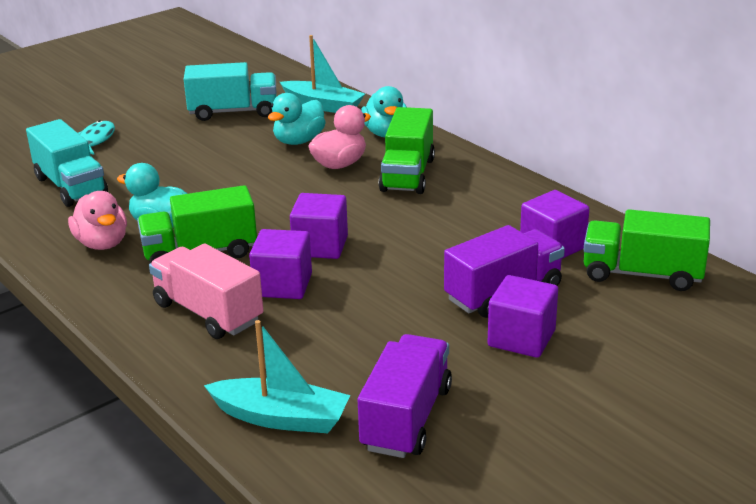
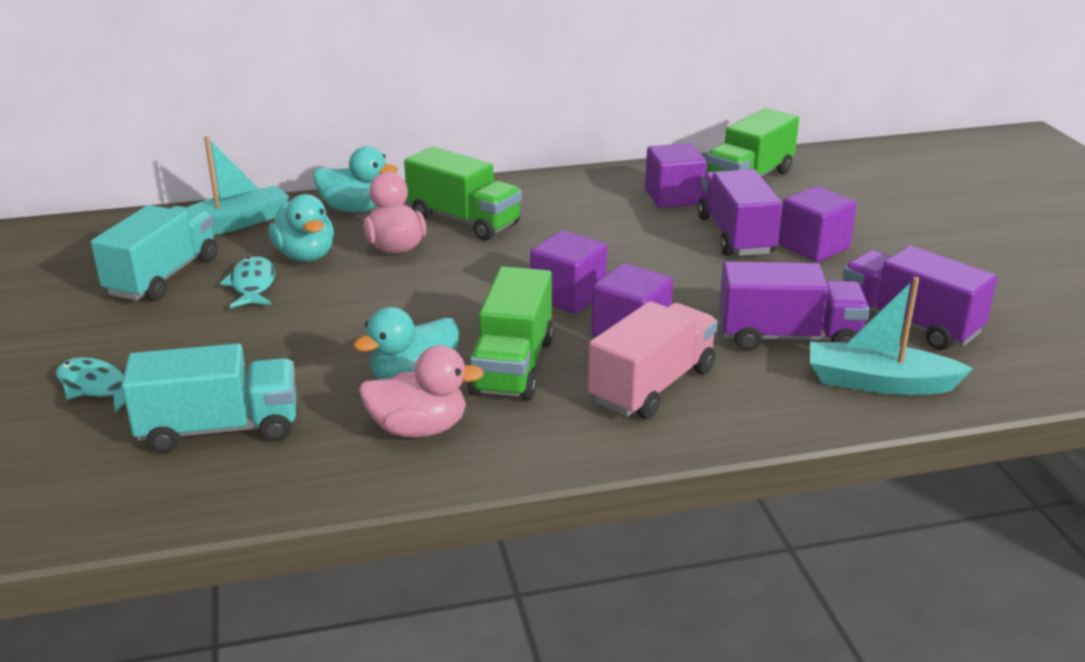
camera: 65 degrees left, 0 degrees up
pink truck [149,243,263,339] -> pink truck turned 150 degrees clockwise [588,301,718,419]
turquoise boat [204,320,350,433] -> turquoise boat turned 120 degrees counterclockwise [810,277,973,395]
none -> turquoise fish [220,256,275,308]
none -> purple truck [719,261,870,351]

